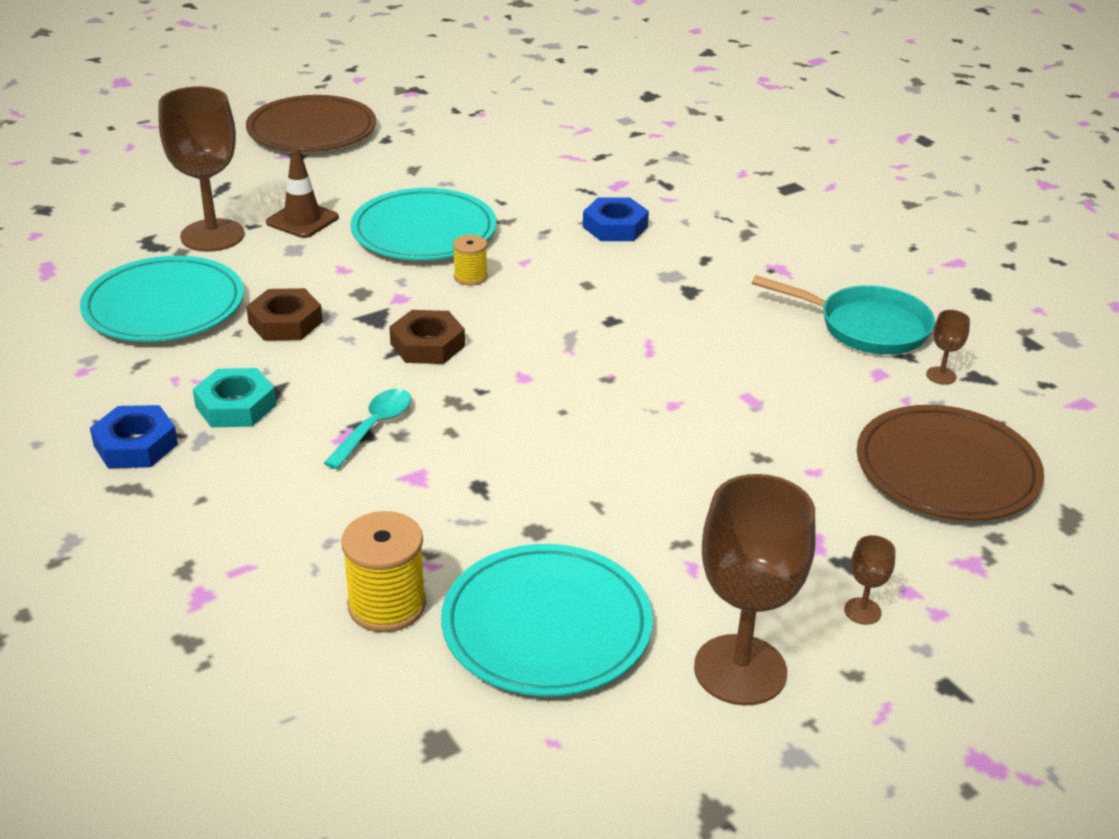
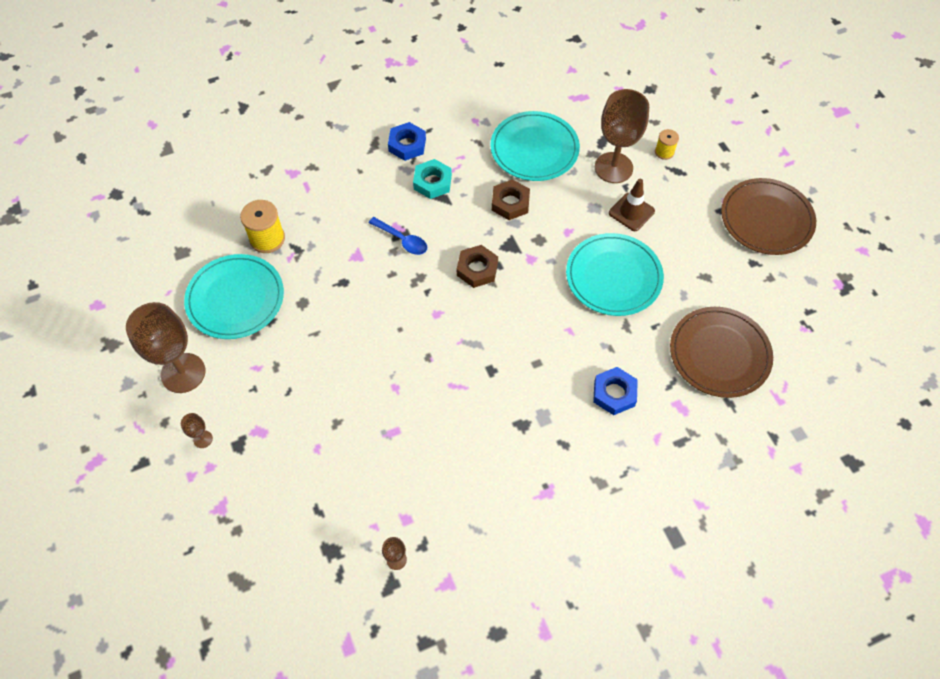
camera: 100 degrees right, 25 degrees up
turquoise spoon [324,389,411,469] -> blue spoon [369,217,427,255]
yellow spool [453,235,487,286] -> yellow spool moved to [655,129,679,160]
turquoise pan [752,275,935,355] -> none
brown plate [857,405,1044,521] -> brown plate moved to [670,307,773,398]

